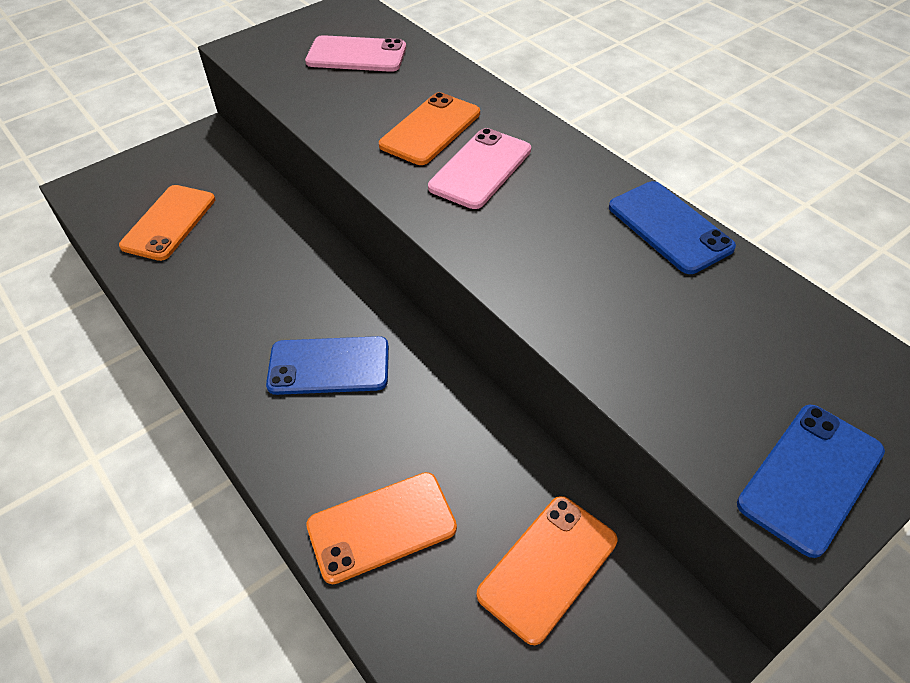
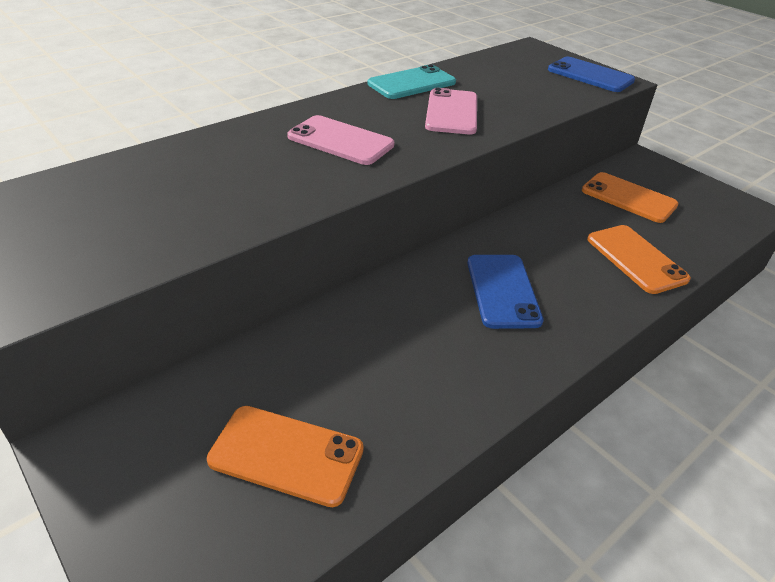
camera: 95 degrees left, 10 degrees down
pink phone [305,35,406,72] -> pink phone moved to [425,88,477,134]
orange phone [379,92,480,165] -> none
blue phone [609,181,736,274] -> turquoise phone [367,64,456,99]

